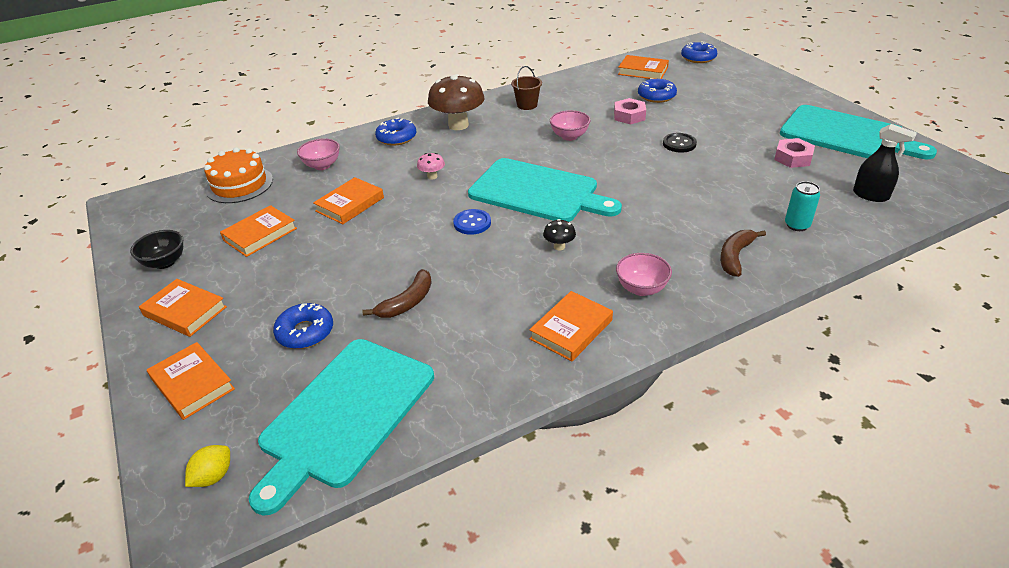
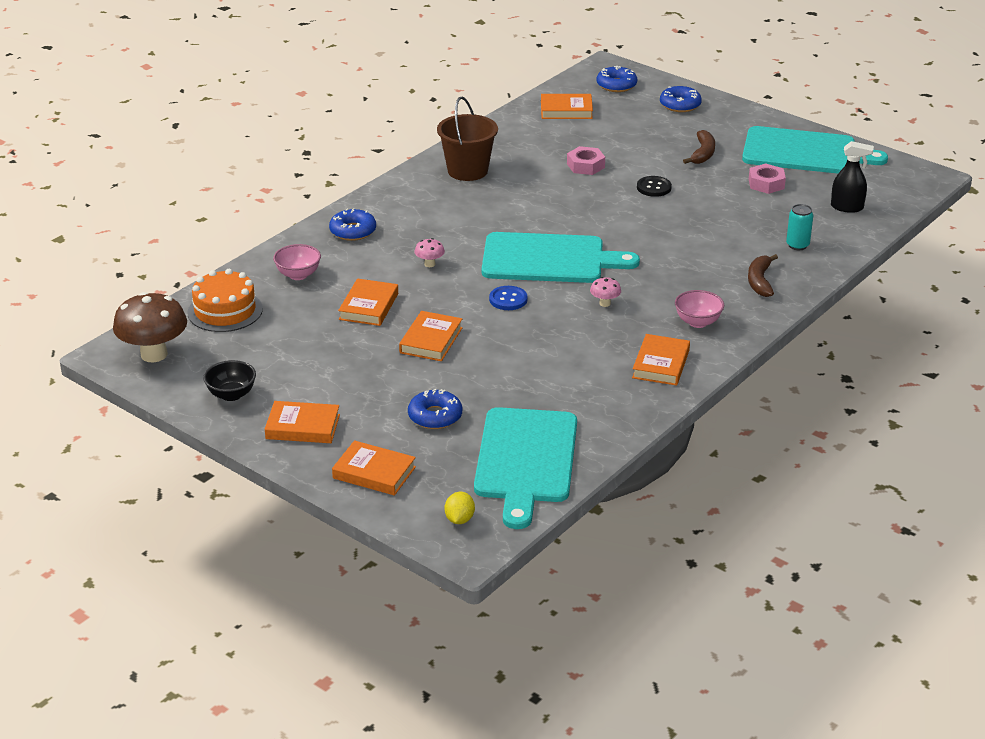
camera: 25 degrees left, 5 degrees down
orange book [220,205,297,257] -> orange book moved to [399,311,463,361]
brown banana [362,269,432,318] -> brown banana moved to [683,130,715,164]
brown mushroom [428,74,485,130] -> brown mushroom moved to [113,292,187,362]
brown bucket [511,66,542,110] -> brown bucket [437,97,498,181], size x1.72
black mushroom [543,219,576,250] -> pink mushroom [590,277,621,307]
pink bowl [550,110,591,141] -> none
blue donut [638,78,677,103] -> blue donut moved to [660,86,702,112]

